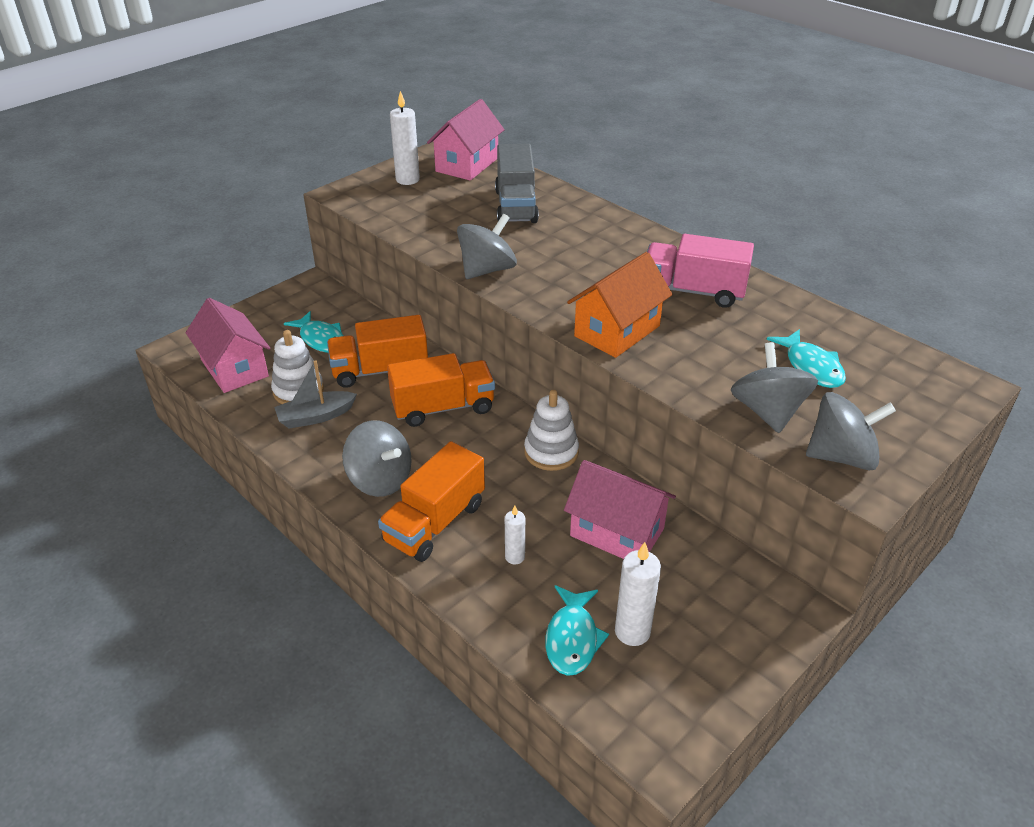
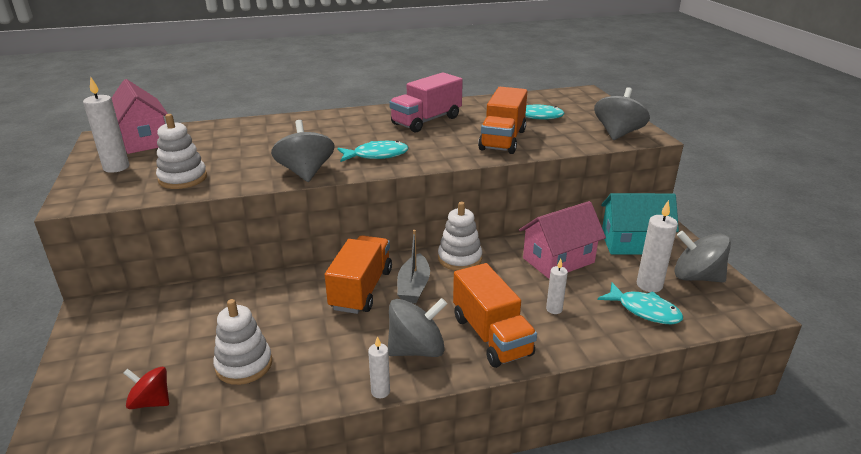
camera: 60 degrees left, 10 degrees down
pink house [186,298,270,393] -> red spinning top [124,367,169,409]
grey boat [274,360,357,429] -> grey boat moved to [397,230,430,303]
turquoise fish [284,311,343,353] -> turquoise fish moved to [337,141,409,162]
orange truck [327,315,428,388] -> orange truck moved to [478,87,527,154]
grey truck [495,144,539,223] -> none
orange house [567,252,673,358] -> none
grey spinning top [731,342,818,433] -> grey spinning top moved to [675,231,731,283]
none -> white stacking toy [156,114,207,189]
none -> white candle [368,336,390,398]
none -> turquoise house [601,193,679,255]

